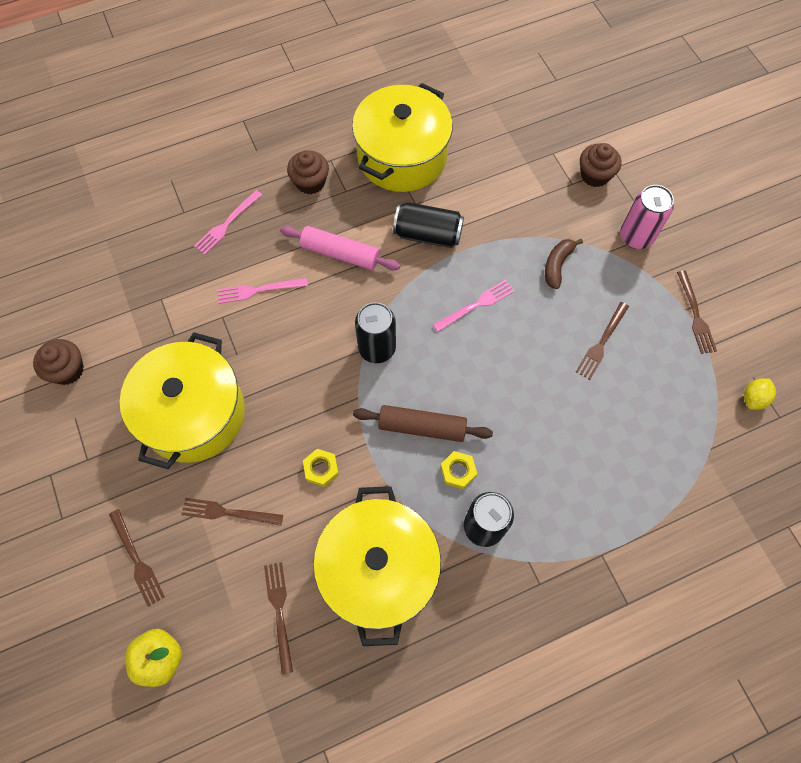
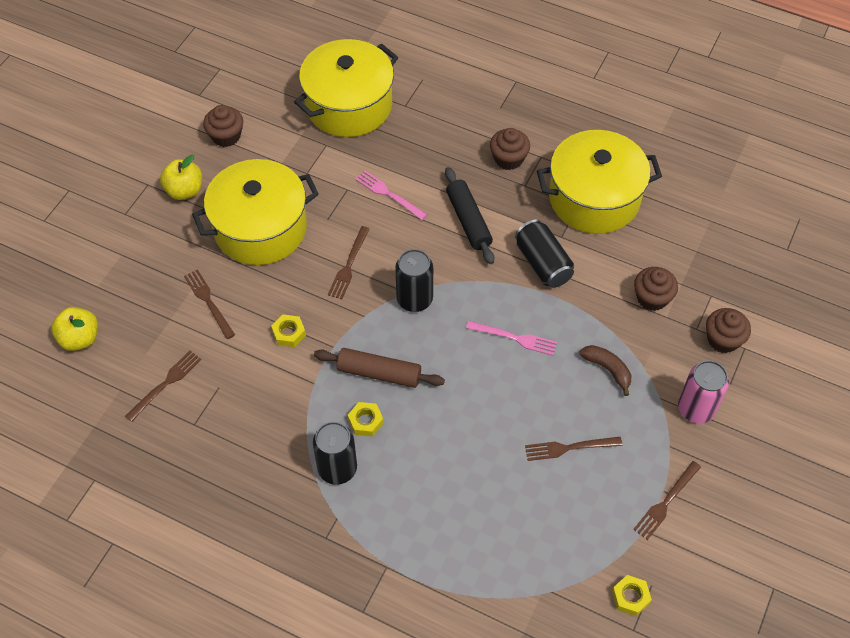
camera: 50 degrees right, 10 degrees down
brown fork [109,509,165,607] -> brown fork moved to [328,226,370,299]
pink fork [194,190,262,255] -> none
pink rolling pin [280,226,400,270] -> black rolling pin [445,167,494,264]
yellow pot [313,486,441,646] -> yellow pot moved to [294,39,398,137]
brown rolling pin [353,405,493,442] -> brown rolling pin turned 45 degrees counterclockwise [314,348,445,388]
brown banana [545,239,583,289] -> brown banana turned 60 degrees clockwise [579,345,631,396]
yellow lemon [744,379,776,410] -> yellow nut [612,575,652,616]
none -> yellow apple [160,155,202,200]
none -> brown cupcake [634,267,678,311]

